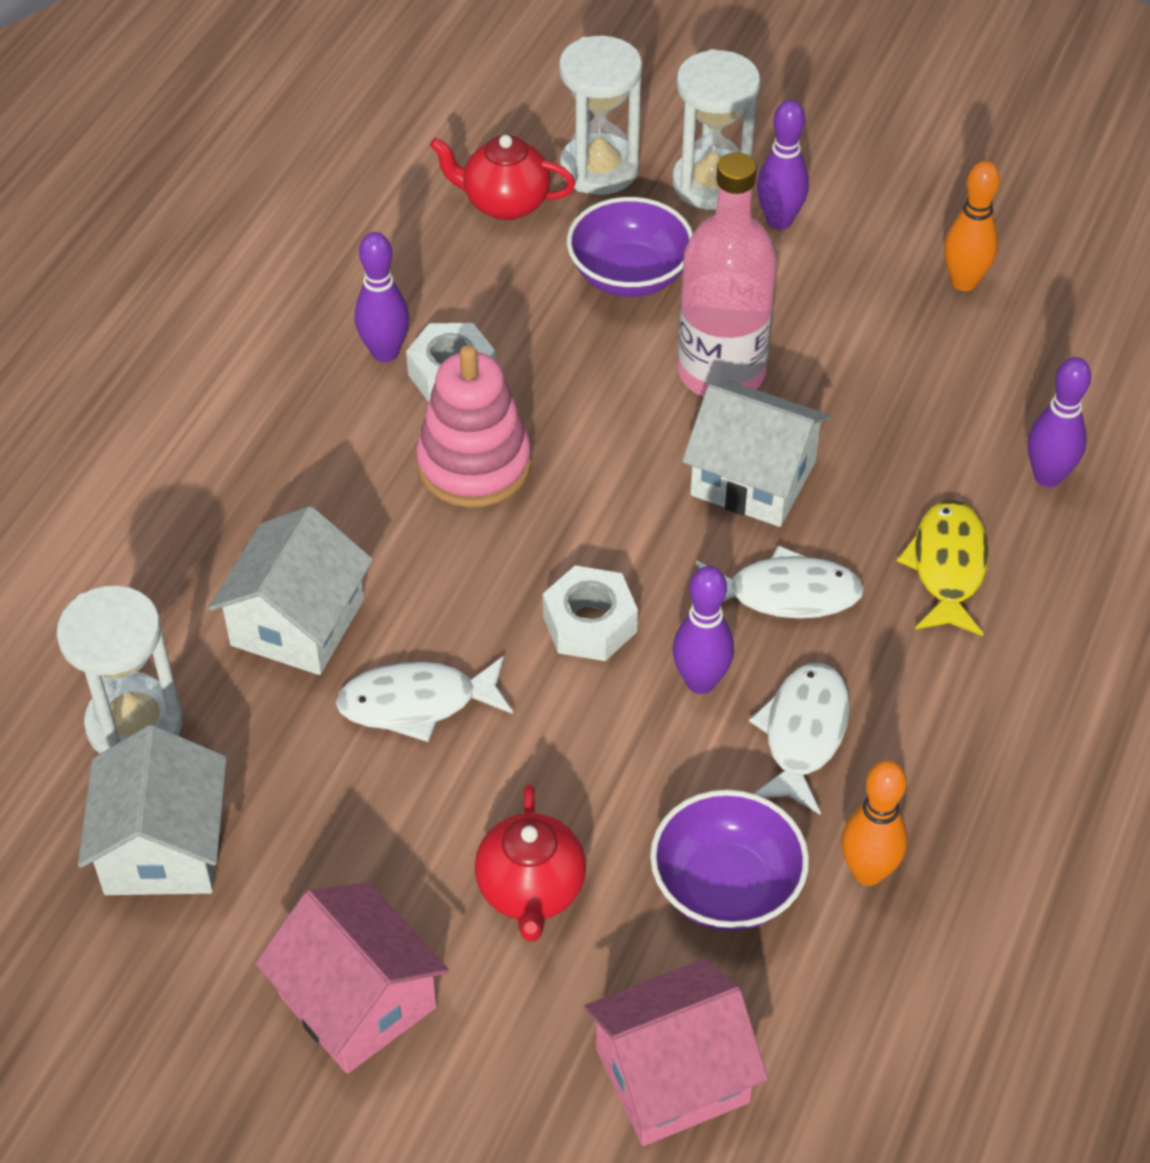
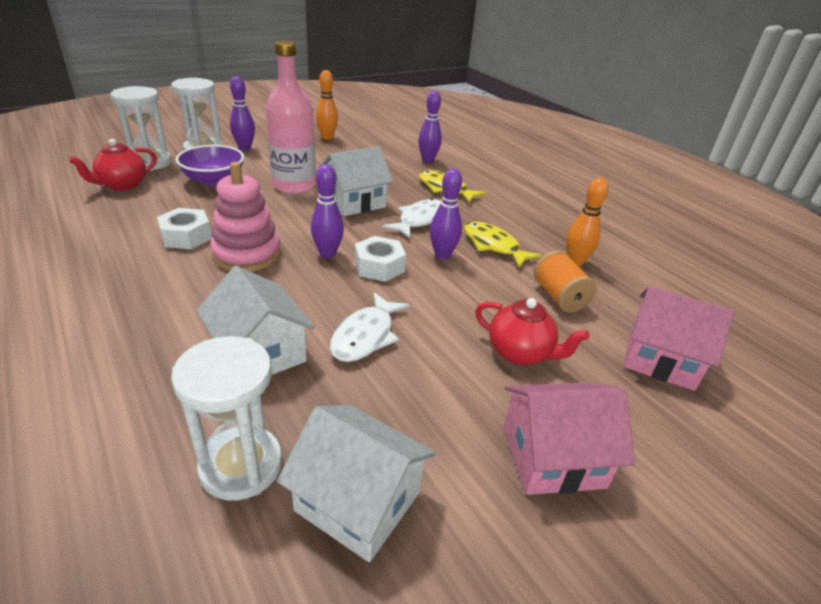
camera: 60 degrees left, 15 degrees down
purple bowling pin [355,232,409,362] -> purple bowling pin moved to [311,164,344,258]
pink house [584,959,768,1146] -> pink house turned 75 degrees counterclockwise [624,286,734,391]
purple bowl [650,790,809,931] -> orange spool [534,250,597,313]
white fish [749,663,850,815] -> yellow fish [464,221,542,268]

